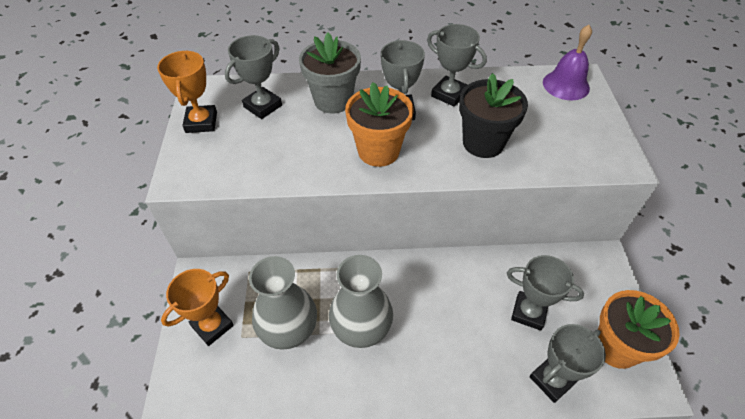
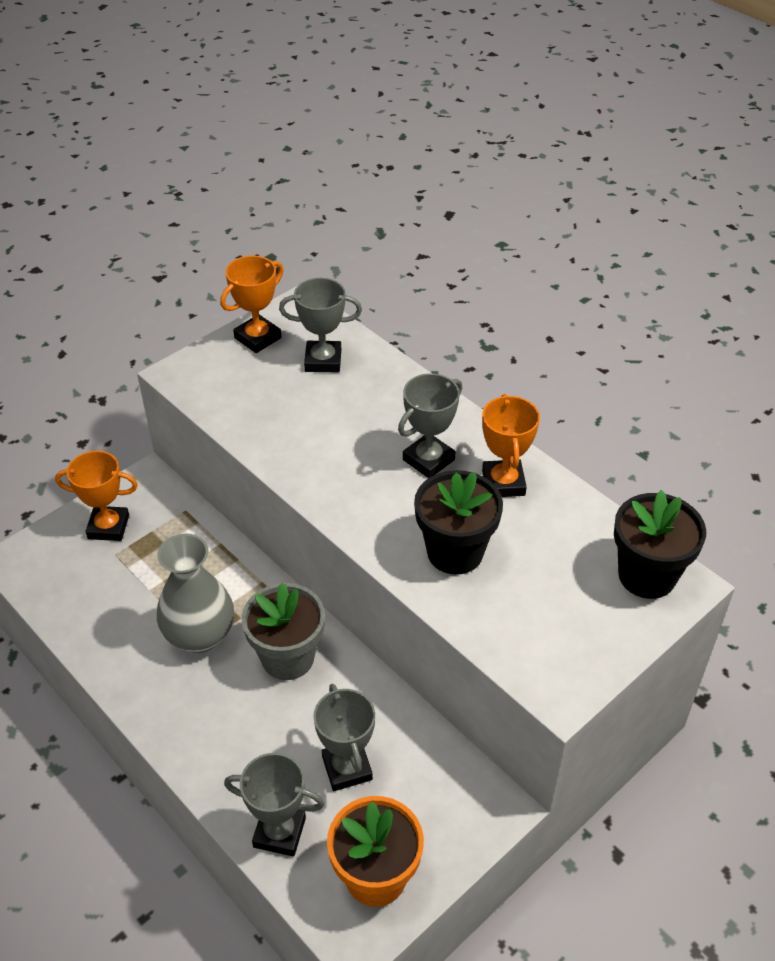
camera: 50 degrees right, 5 degrees down
grey vase [249,256,317,350] -> none
grey flower pot [299,33,361,114] -> grey flower pot moved to [242,582,325,680]
orange flower pot [345,82,413,167] -> none
grey trophy [427,24,487,107] -> orange trophy [482,394,540,497]
purple bell [543,25,592,100] -> black flower pot [614,490,706,599]

